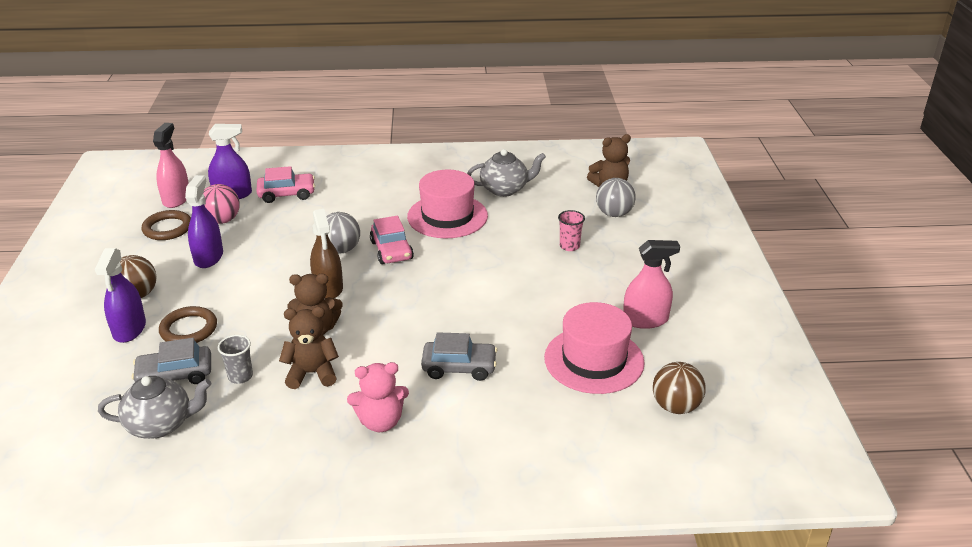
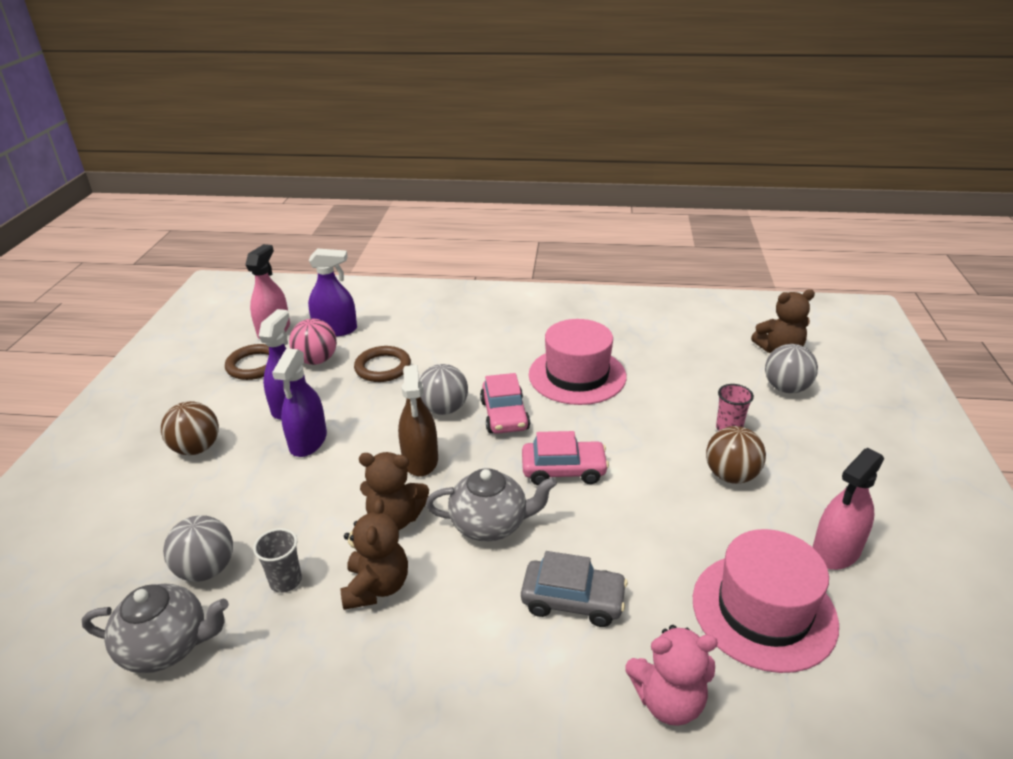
camera: 10 degrees right, 0 degrees up
purple spray bottle [95,248,146,343] -> purple spray bottle moved to [272,349,327,457]
grey car [132,338,211,384] -> grey ball [163,515,233,582]
brown ring [159,306,217,343] -> brown ring moved to [354,346,411,382]
pink car [256,166,315,203] -> pink car moved to [522,431,609,485]
brown teddy bear [279,307,339,389] -> brown teddy bear turned 90 degrees clockwise [341,499,408,610]
pink teddy bear [347,362,409,432] -> pink teddy bear moved to [625,625,718,726]
grey teapot [467,149,546,197] -> grey teapot moved to [426,468,557,542]
pink spray bottle [623,240,680,329] -> pink spray bottle turned 135 degrees clockwise [813,448,884,570]
brown ball [653,362,705,414] -> brown ball moved to [706,426,766,484]

